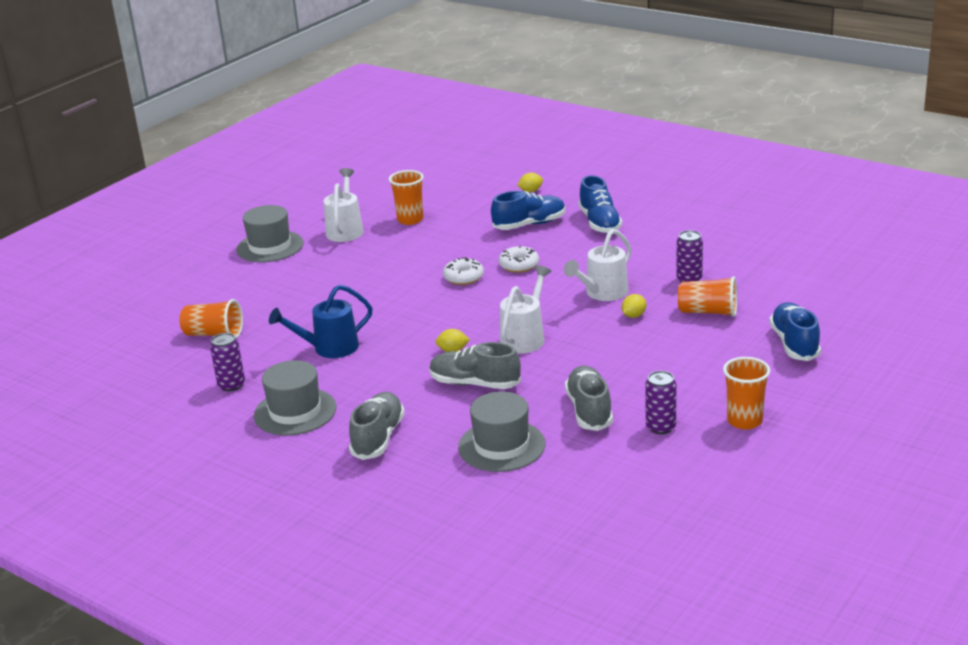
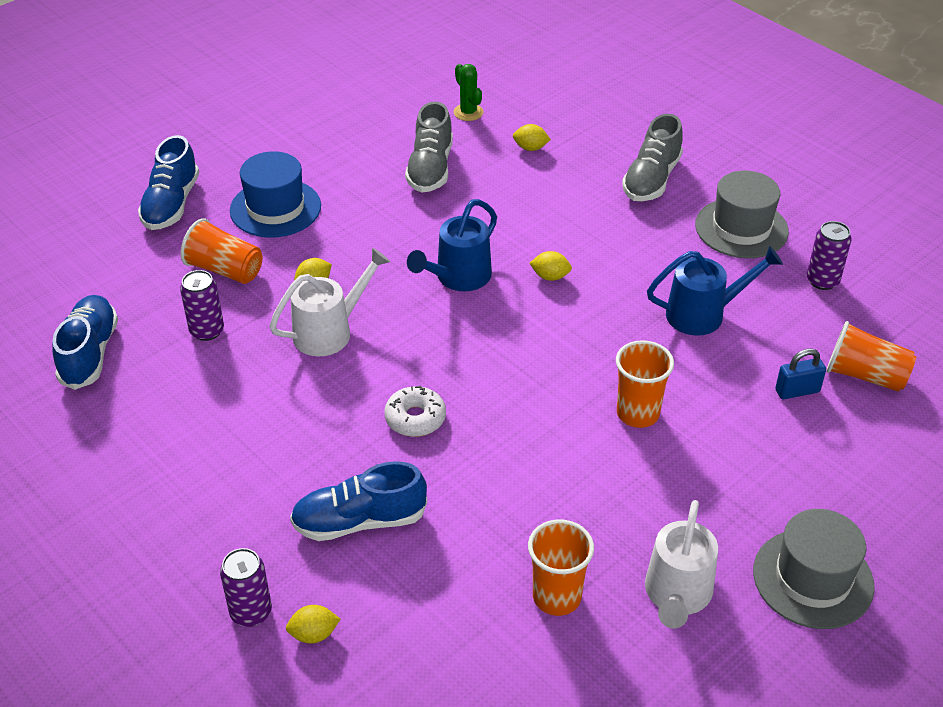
camera: 170 degrees left, 15 degrees up
grey shoe [429,342,521,389] -> none
white donut [443,257,484,285] -> none
grey hat [458,391,545,472] -> yellow lemon [513,124,551,151]
white watering can [500,265,551,354] -> blue watering can [407,199,497,291]
blue shoe [578,175,622,233] -> blue shoe moved to [52,295,118,390]
purple can [645,371,676,434] -> purple can moved to [220,548,272,627]
orange cup [723,357,770,430] -> orange cup moved to [616,340,674,428]
none -> blue hat [230,151,321,238]
none -> green cactus [454,64,483,121]
none -> blue padlock [775,348,826,400]

